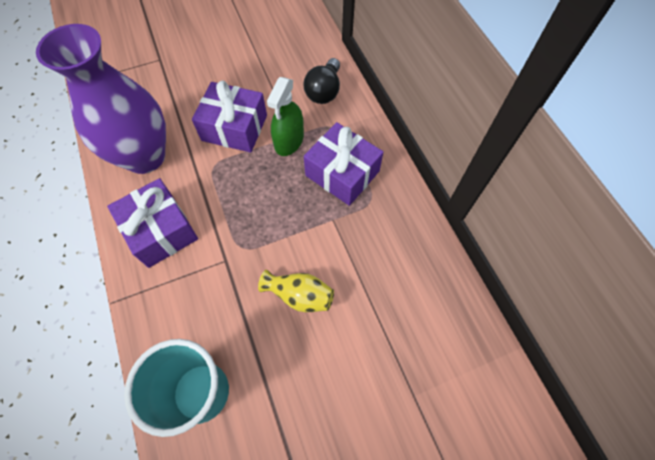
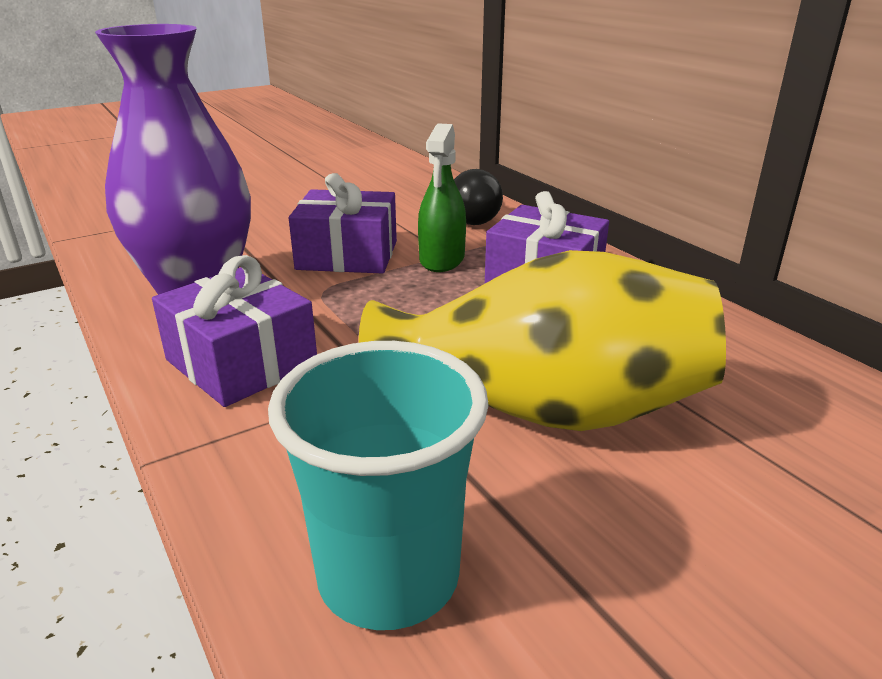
camera: 10 degrees left, 35 degrees down
yellow vase [258,270,334,312] -> yellow vase [359,250,726,431], size x2.26

